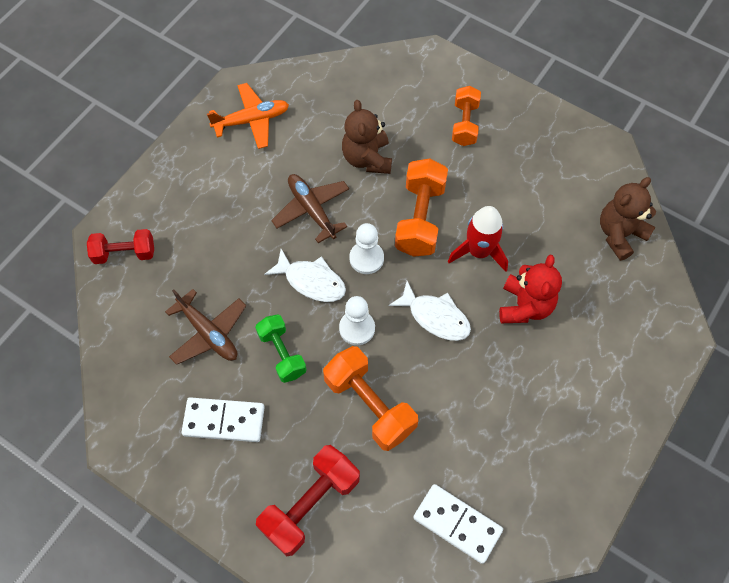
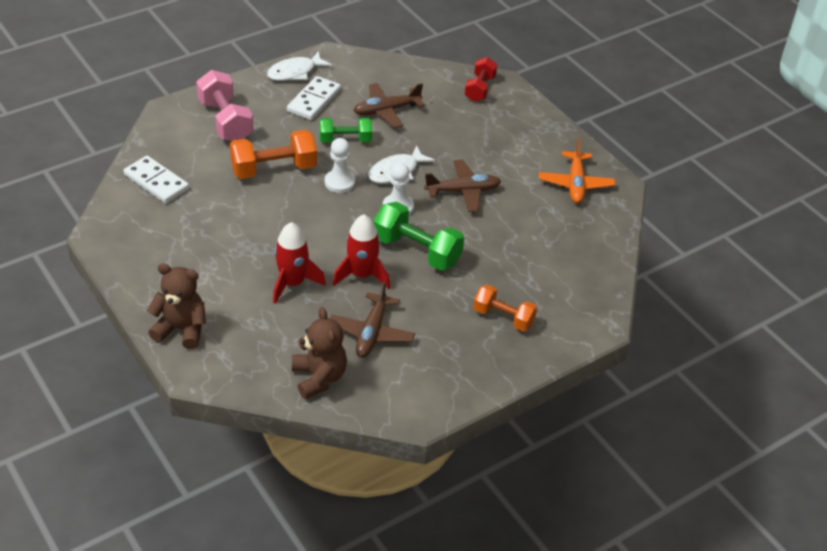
camera: 110 degrees right, 20 degrees down
red dumbbell [256,445,360,556] -> pink dumbbell [196,70,254,141]
brown teddy bear [342,100,392,174] -> brown teddy bear moved to [147,263,206,349]
white fish [388,281,471,341] -> white fish moved to [267,51,332,81]
orange dumbbell [395,158,448,257] -> green dumbbell [373,202,464,270]
white domino [413,484,503,564] -> white domino turned 75 degrees clockwise [124,156,189,203]
red teddy bear [499,255,562,323] -> red rocket [273,222,326,304]
none -> brown plane [330,281,415,358]

